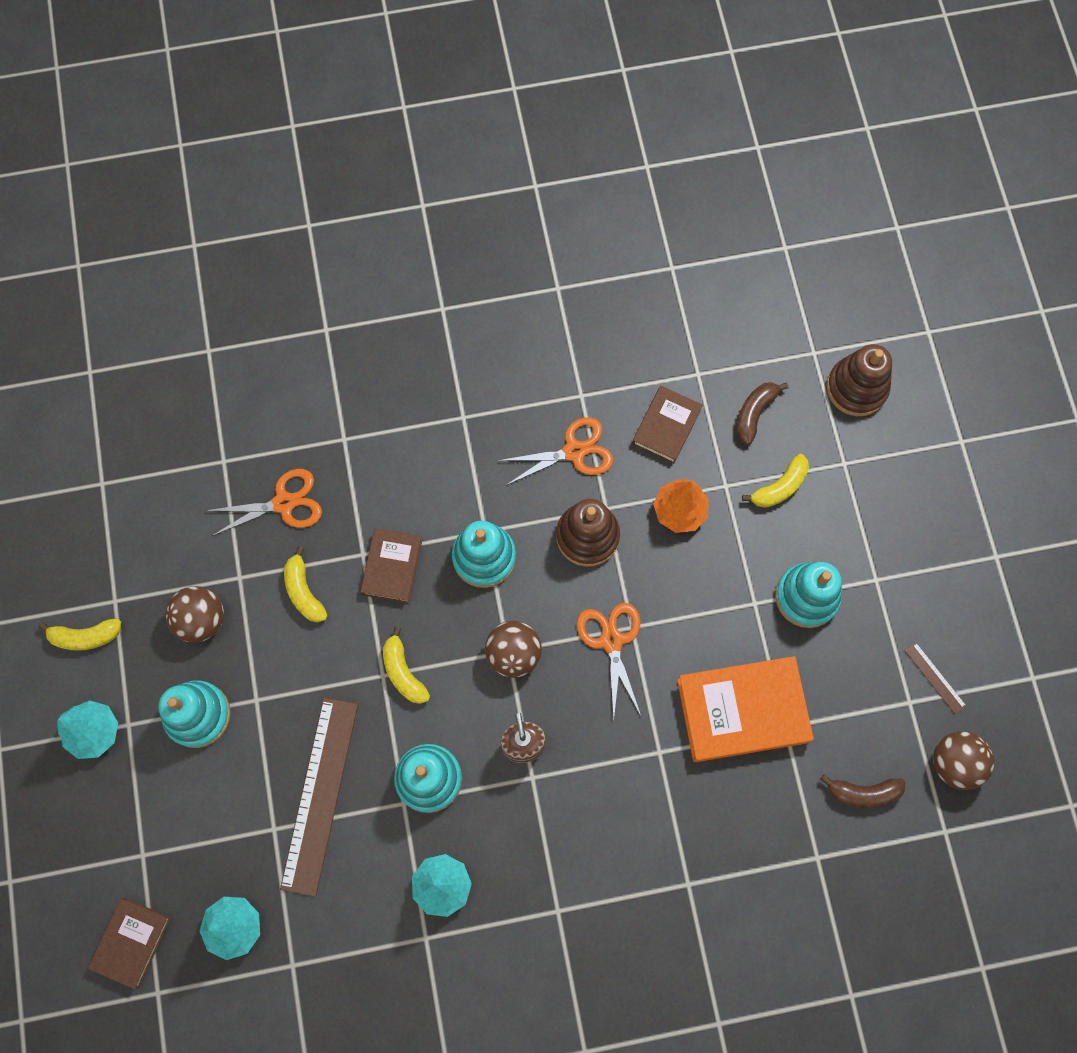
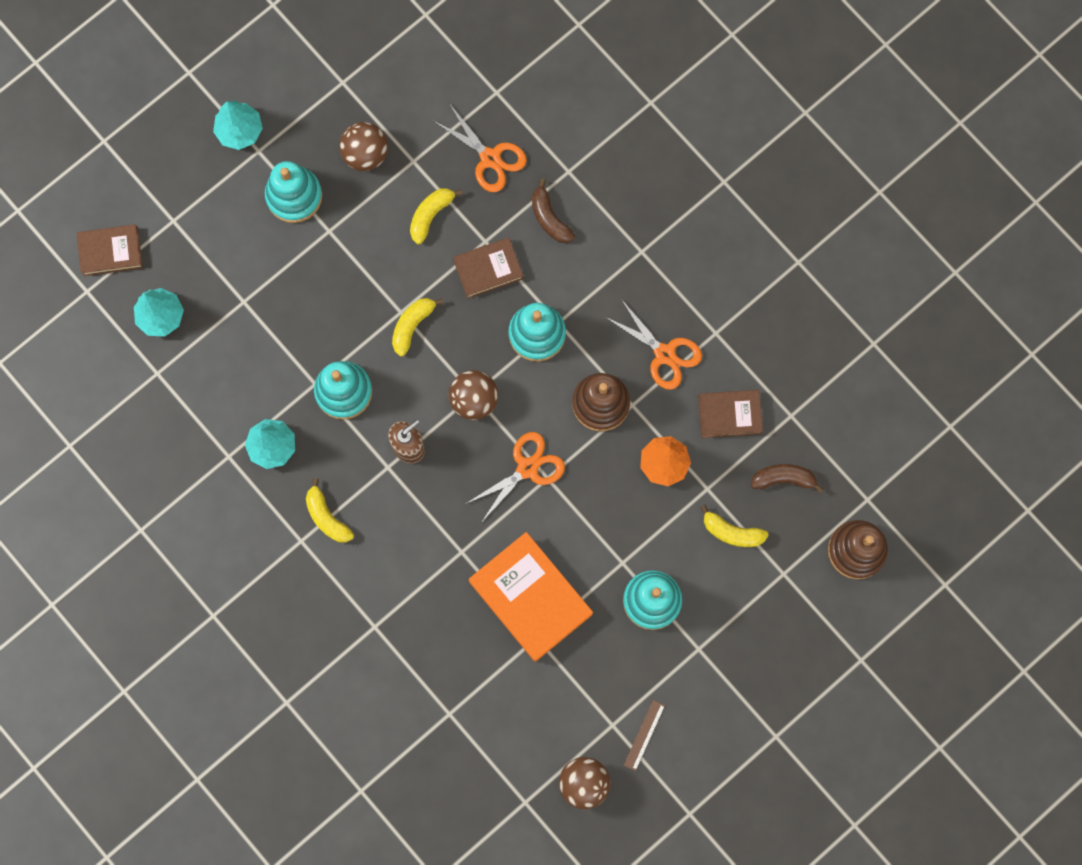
camera: 60 degrees right, 5 degrees up
yellow banana [39,618,121,651] -> yellow banana moved to [306,478,354,543]
brown ruler [280,697,358,897] -> none
brown banana [820,774,905,808] -> brown banana moved to [532,179,575,243]

